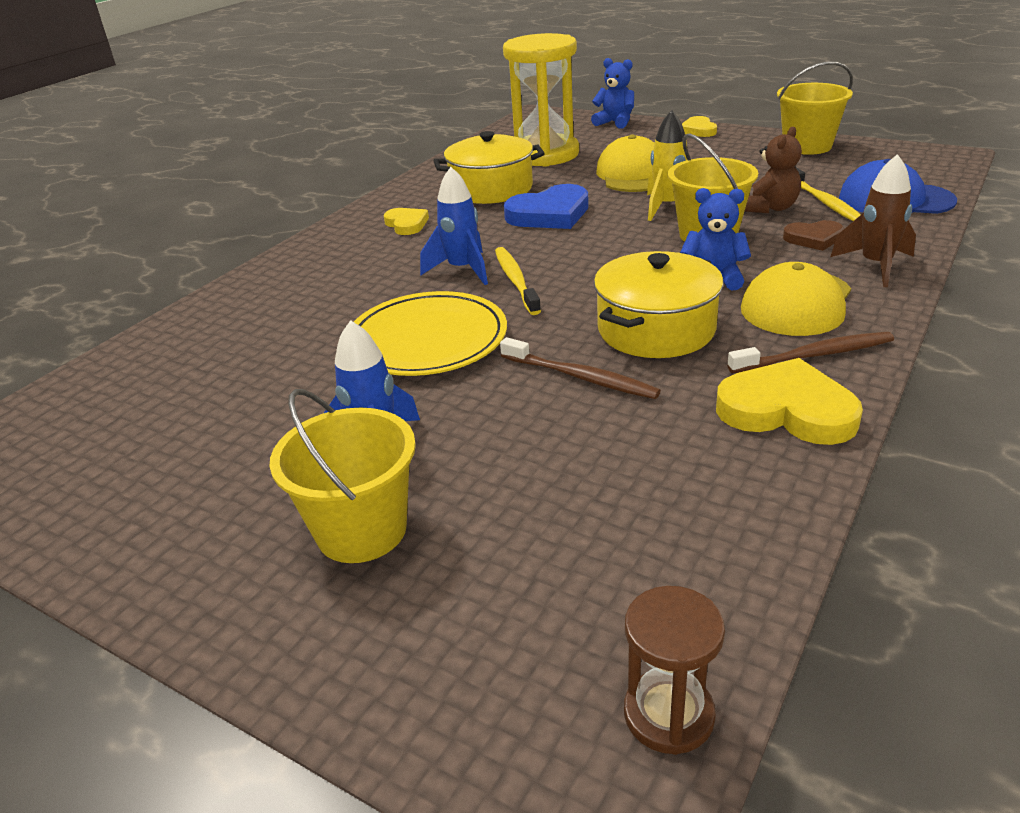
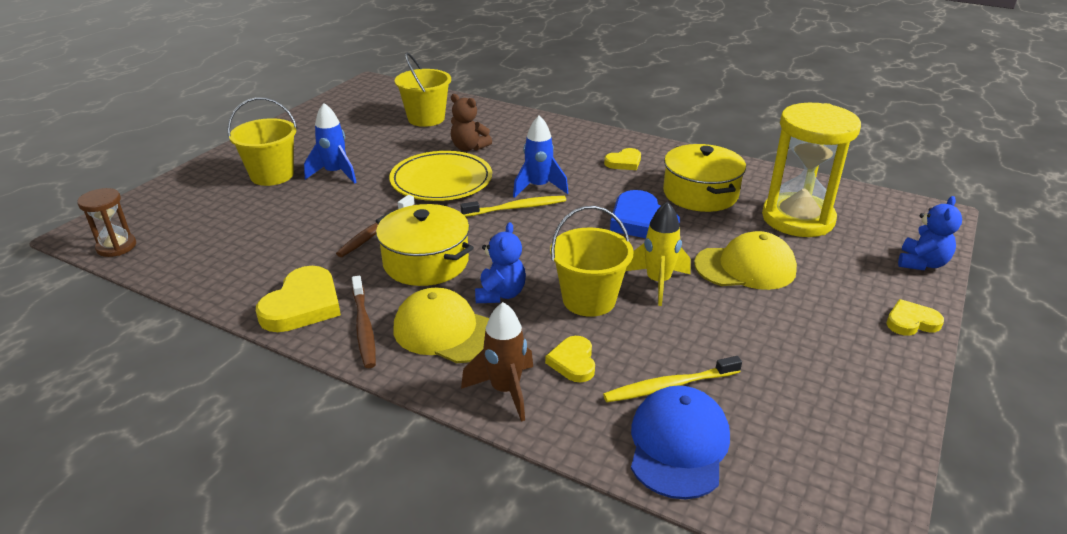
camera: 85 degrees right, 0 degrees up
brown teddy bear [744,127,802,213] -> brown teddy bear moved to [451,94,492,151]
yellow bucket [777,62,853,155] -> yellow bucket moved to [395,53,451,127]
brown heart [783,220,844,251] -> yellow heart [545,336,595,383]

